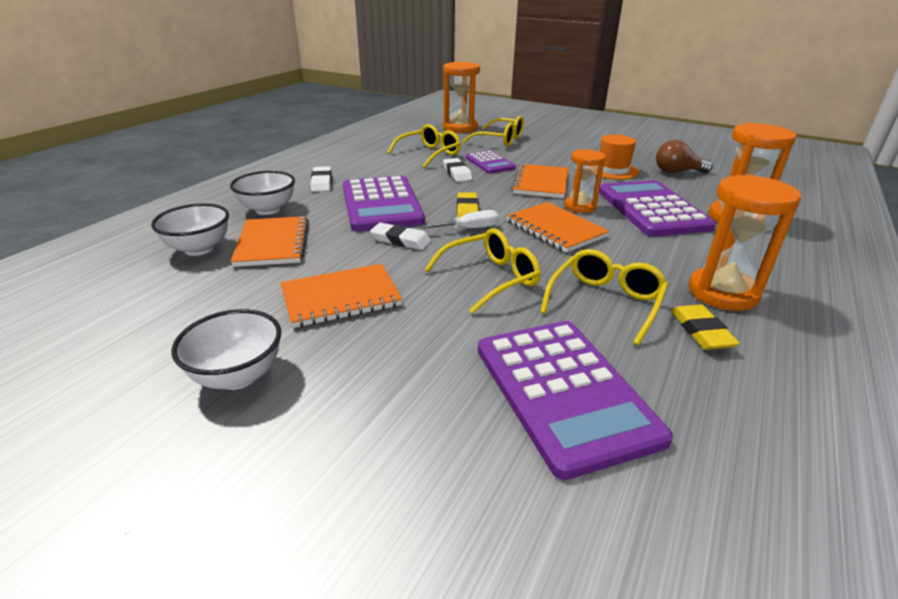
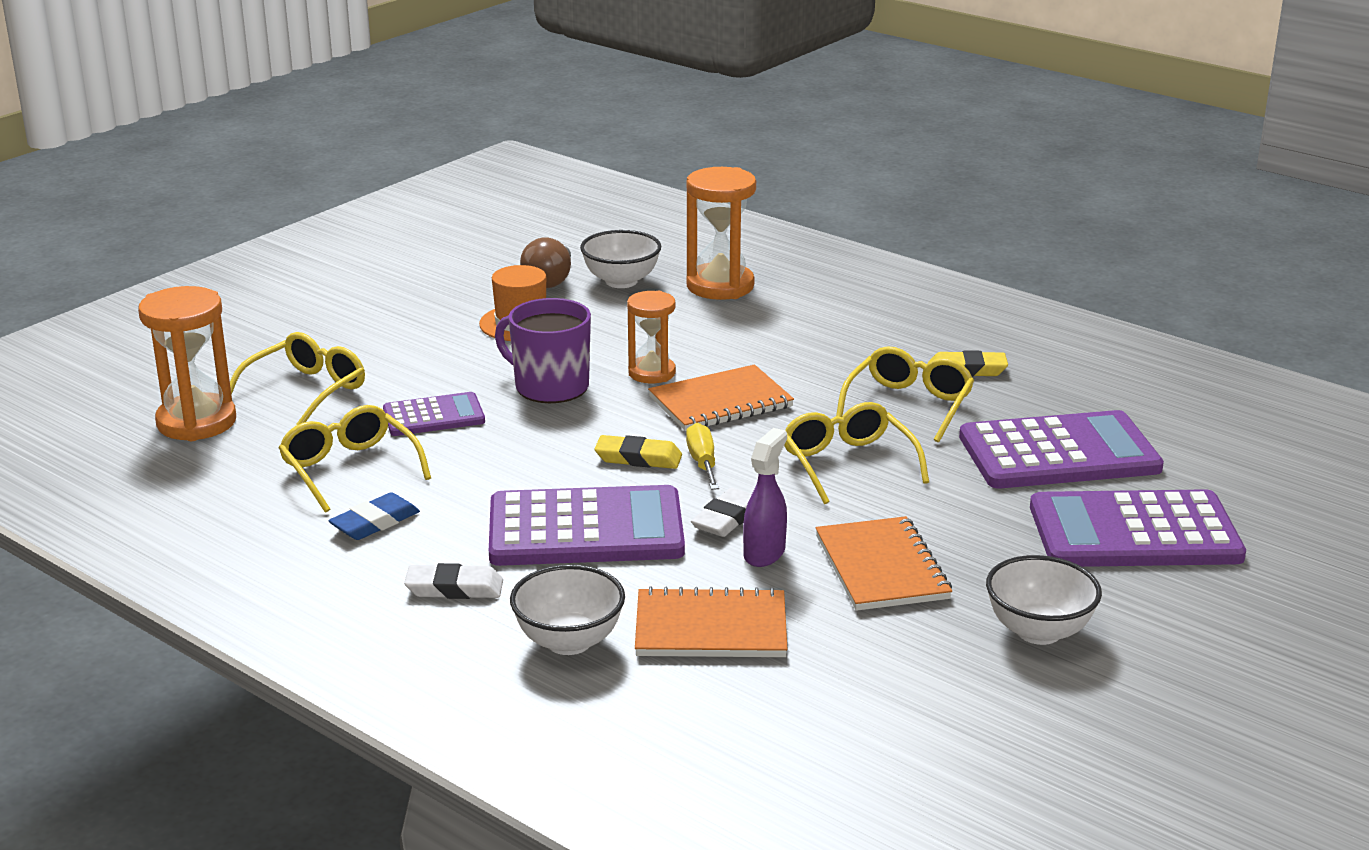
camera: 80 degrees left, 5 degrees down
white bowl [151,203,229,256] -> white bowl moved to [580,230,661,288]
white screwdriver [421,210,499,229] -> yellow screwdriver [686,423,719,490]
white eraser [443,158,472,182] -> none
orange notebook [511,164,568,198] -> purple mug [495,298,591,403]
yellow glasses [540,249,668,345] -> yellow glasses turned 75 degrees clockwise [836,346,974,442]
purple calculator [599,180,716,237] -> purple calculator moved to [1030,489,1246,567]
orange hourglass [689,174,801,311] -> none
none -> blue eraser [328,492,420,540]
none -> purple spray bottle [743,428,787,567]

